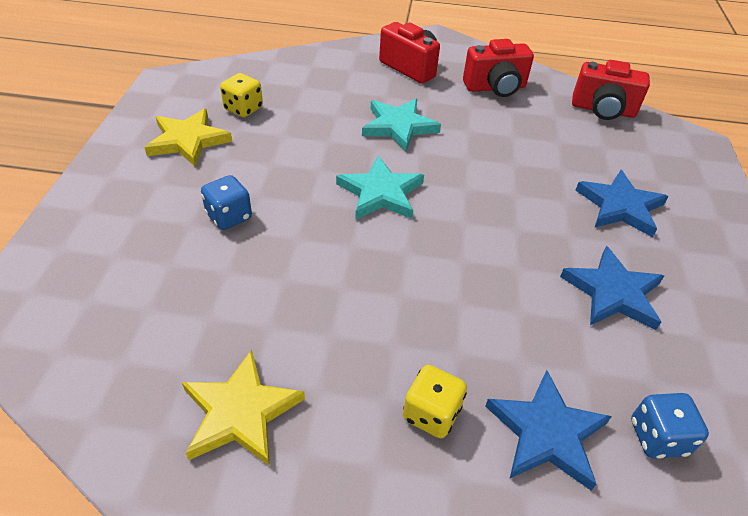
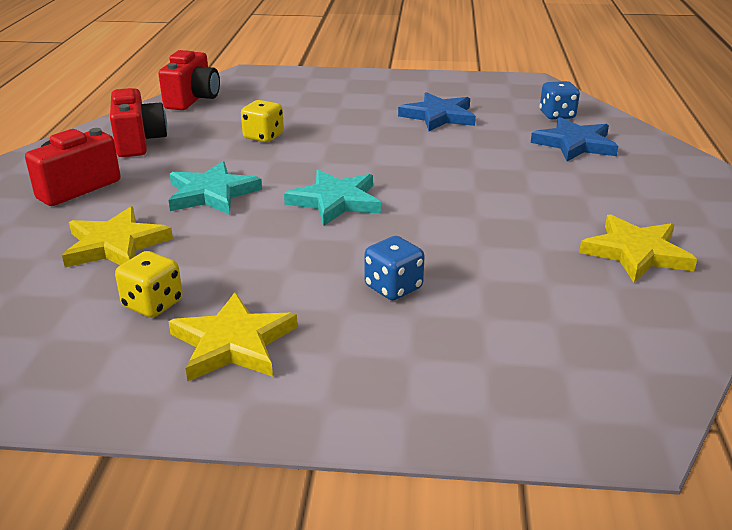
camera: 90 degrees left, 15 degrees down
yellow dice [403,365,467,438] -> yellow dice moved to [241,100,284,142]
blue star [576,170,668,237] -> none
none -> yellow star [62,206,173,268]

